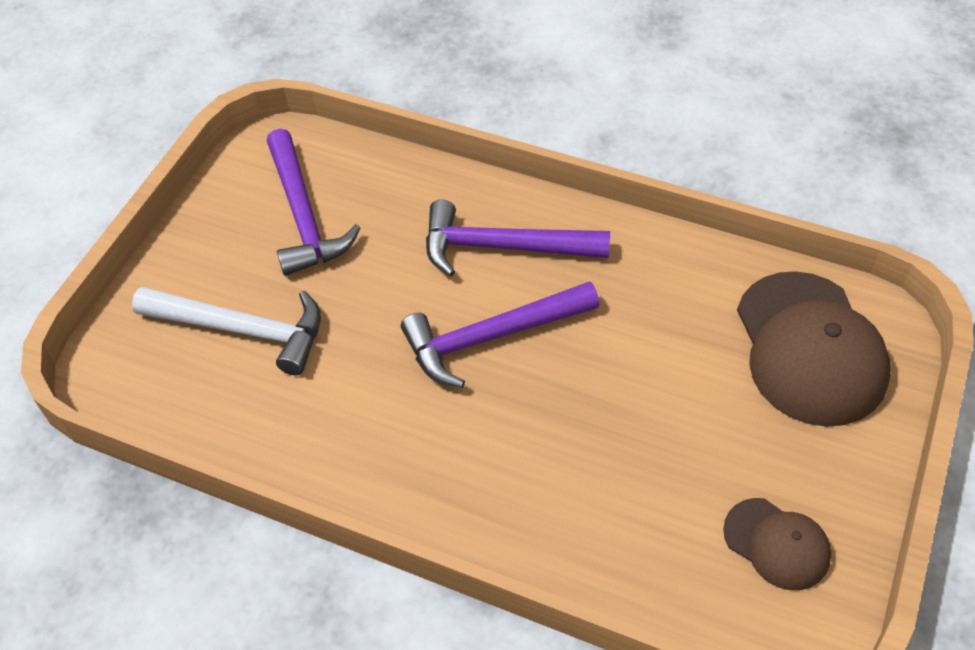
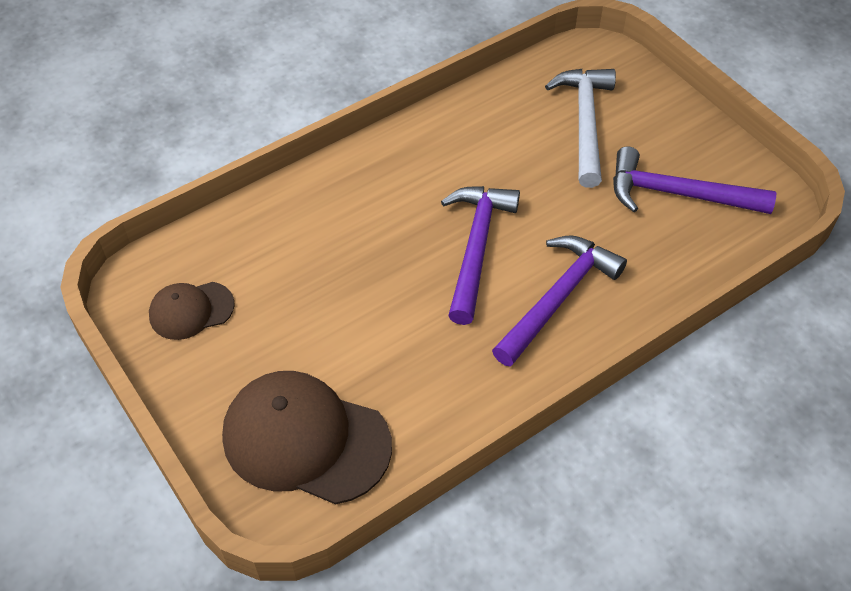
camera: 120 degrees right, 0 degrees up
white hammer [132,287,321,375] -> white hammer turned 135 degrees clockwise [545,69,616,188]

